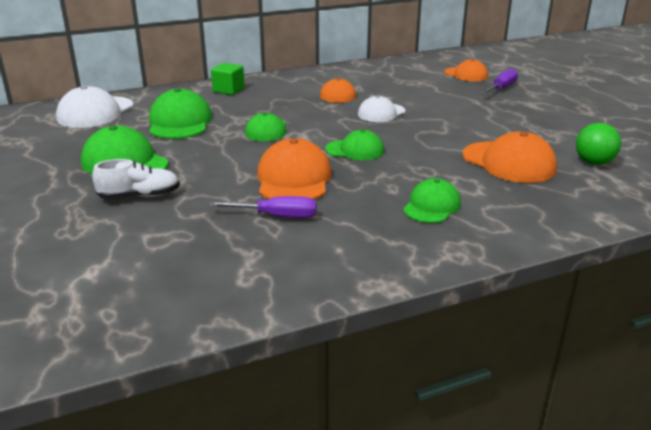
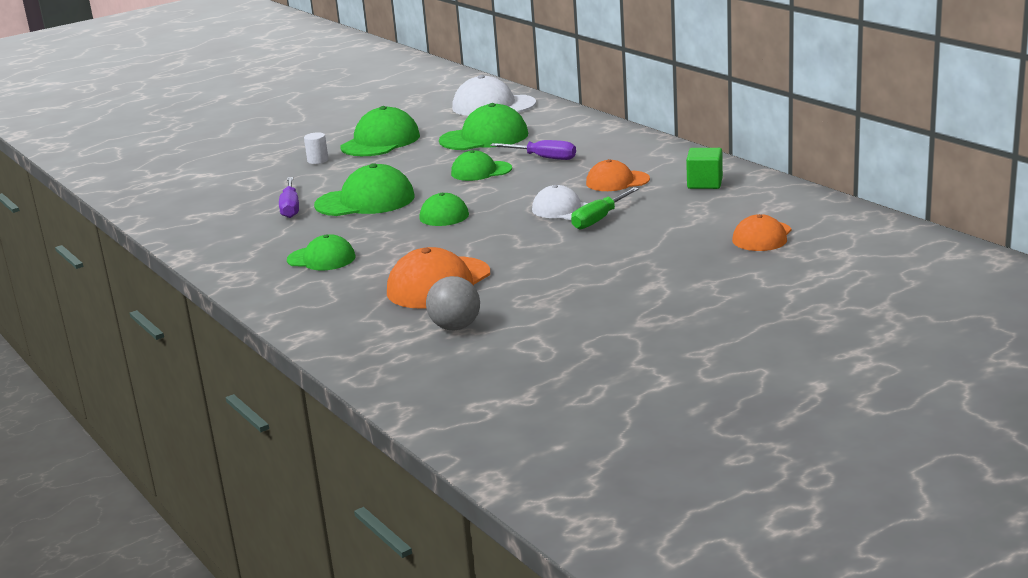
camera: 80 degrees right, 5 degrees down
white shoe [92,159,180,199] -> white cylinder [304,132,328,164]
green cube [211,63,245,95] -> green cube moved to [686,148,723,189]
orange cap [257,138,332,200] -> green cap [314,163,415,216]
purple screwdriver [481,69,518,94] -> purple screwdriver moved to [490,140,576,160]
green ball [576,123,621,165] -> grey ball [426,276,480,330]
none -> green screwdriver [571,187,639,229]

